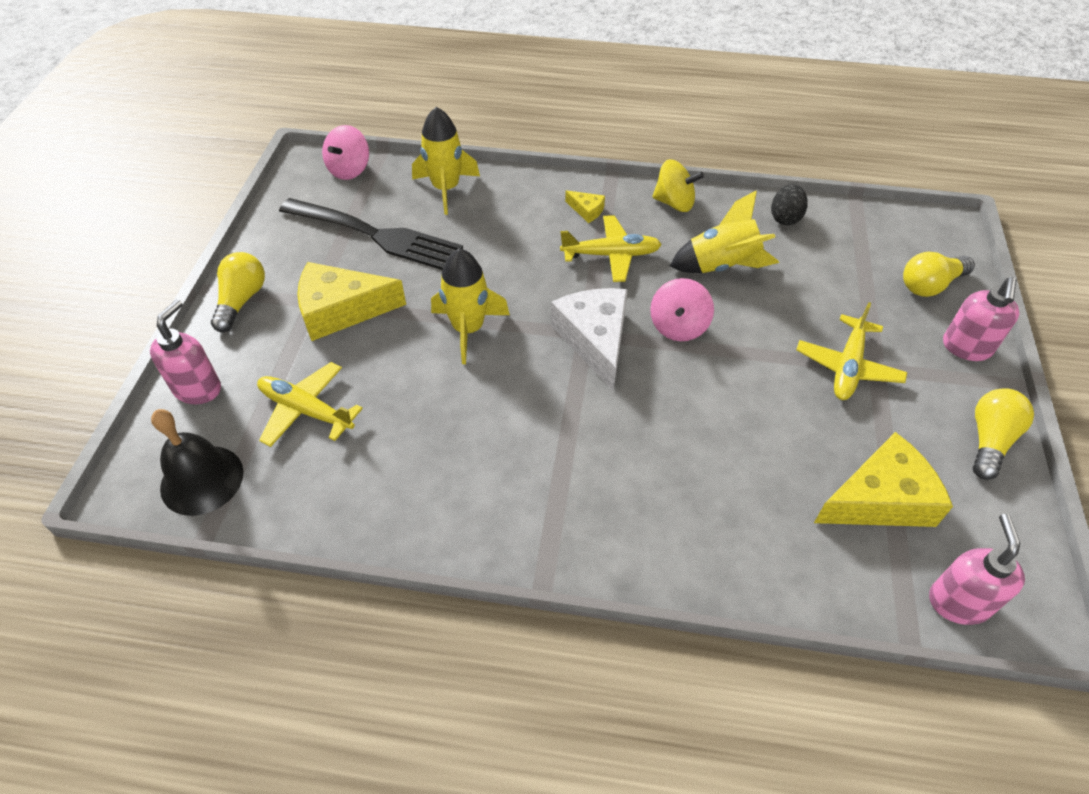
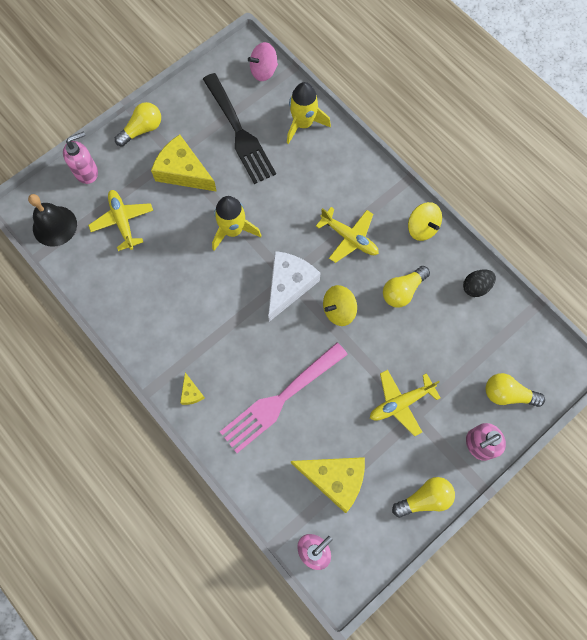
camera: 40 degrees right, 20 degrees up
yellow cheese [565,190,605,223] -> yellow cheese moved to [180,372,205,405]
pink spinning top [650,278,714,341] -> yellow spinning top [323,285,357,326]
yellow rocket [670,190,779,273] -> yellow light bulb [383,266,430,307]
none -> pink fork [220,343,348,453]

